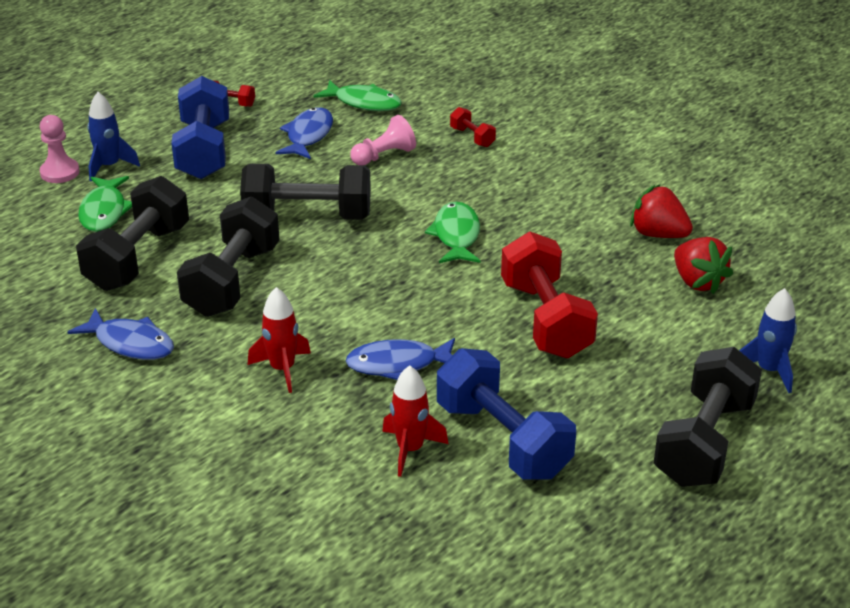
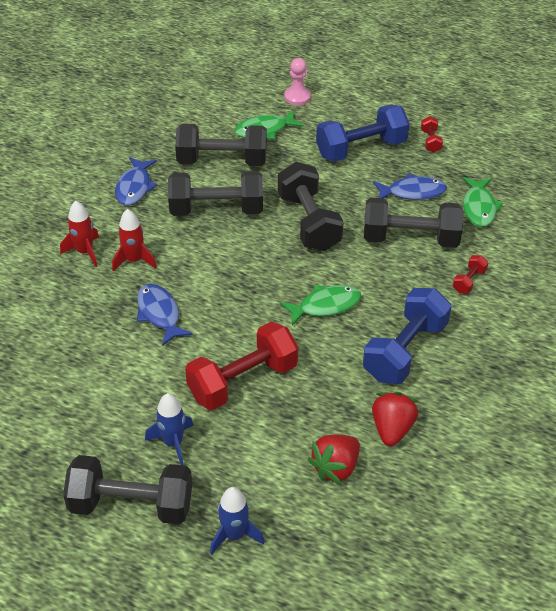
camera: 70 degrees right, 10 degrees up
blue rocket [87,92,140,181] -> blue rocket moved to [145,393,194,465]
pink pawn [350,115,416,166] -> black dumbbell [364,198,463,248]
red rocket [382,365,449,477] -> red rocket moved to [60,201,99,267]
blue dumbbell [437,348,576,480] -> blue dumbbell moved to [363,288,452,384]

